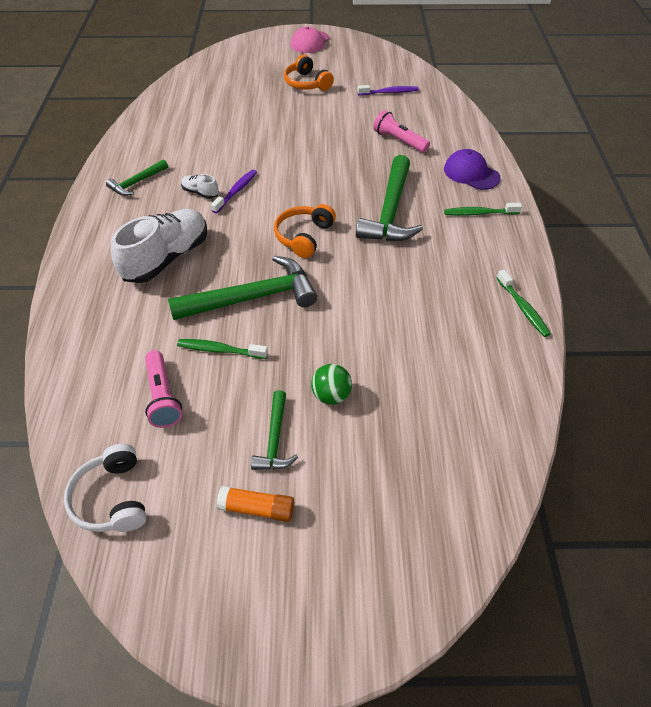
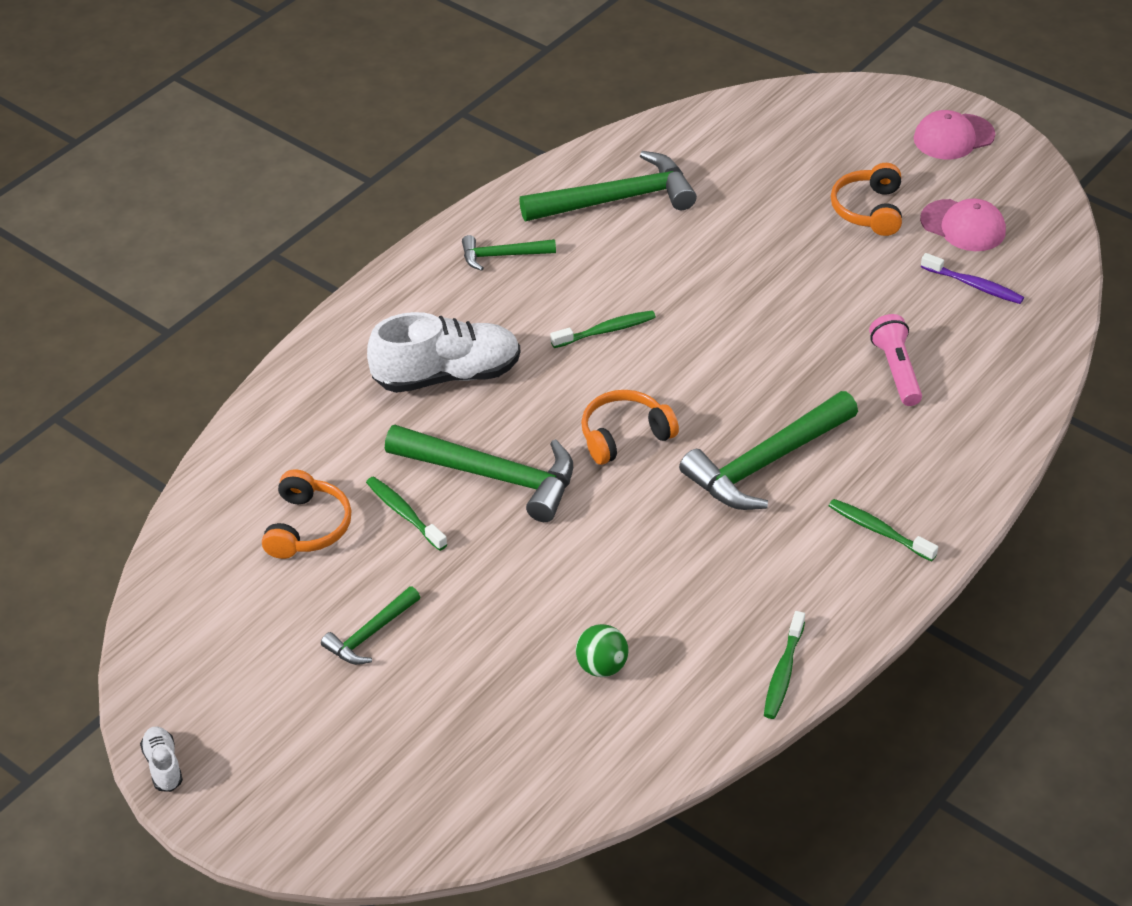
camera: 40 degrees right, 5 degrees down
white headphones [64,444,146,532] -> none
pink flashlight [145,350,182,428] -> orange headphones [262,469,352,559]
white shoe [181,174,219,199] -> white shoe moved to [140,726,183,792]
purple toothbrush [211,169,257,213] -> green toothbrush [550,310,656,348]
orange glue stick [216,486,294,522] -> none
green ball [311,364,352,405] -> green ball moved to [576,624,628,677]
purple cap [444,149,501,190] -> none
none -> green hammer [519,151,697,221]
none -> pink cap [920,199,1006,251]

